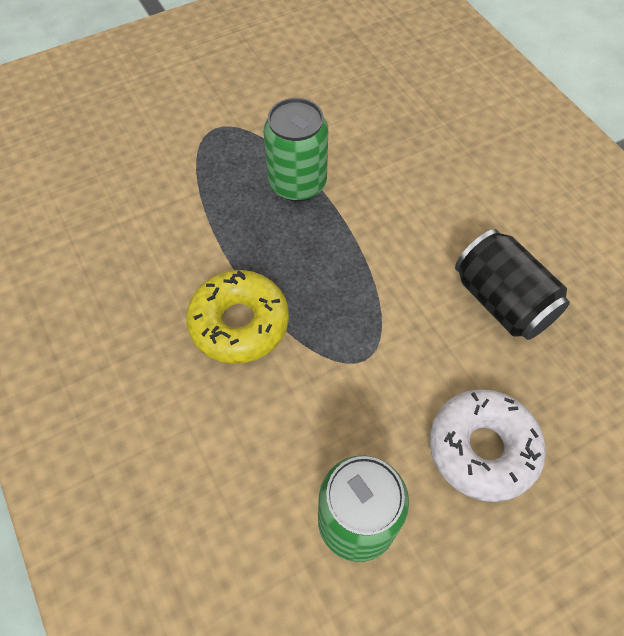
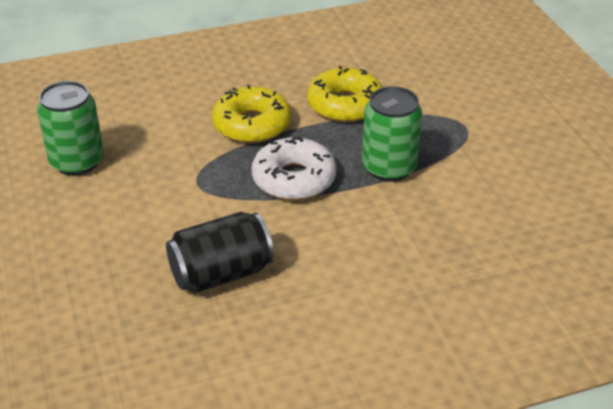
camera: 100 degrees right, 20 degrees down
white donut [430,389,546,502] -> white donut moved to [252,136,336,200]
none -> yellow donut [307,66,383,122]

